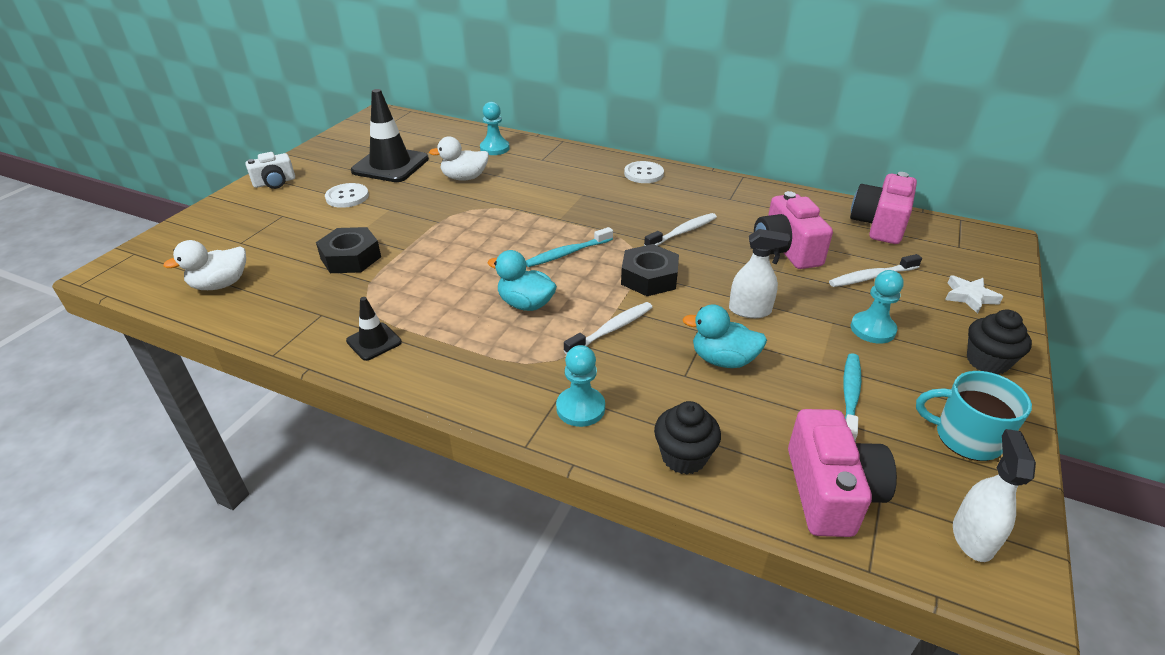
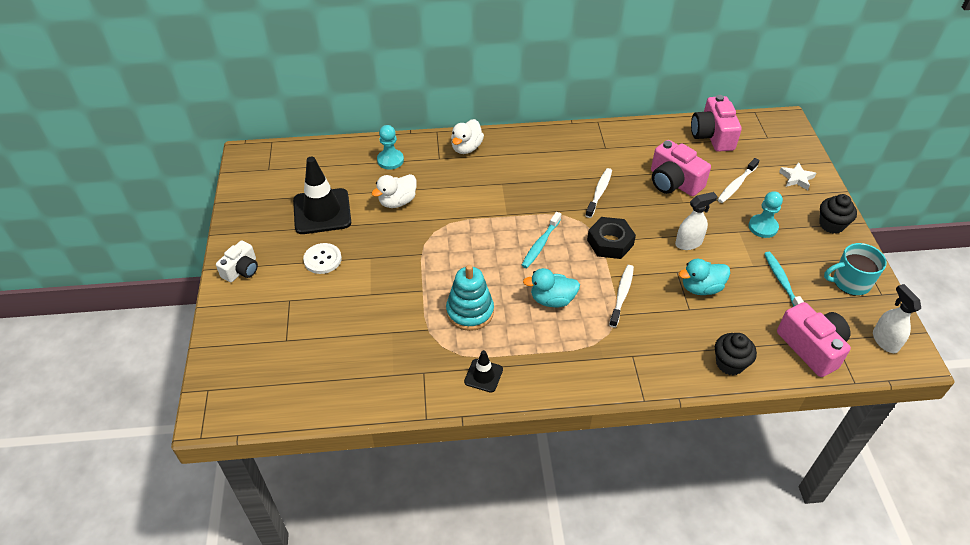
camera: 30 degrees left, 10 degrees up
white duck [163,240,246,290] -> white duck moved to [451,119,484,154]
black nut [316,227,381,273] -> none
turquoise pawn [556,345,605,427] -> none
white button [624,161,664,183] -> none
none -> turquoise stacking toy [446,265,494,331]

